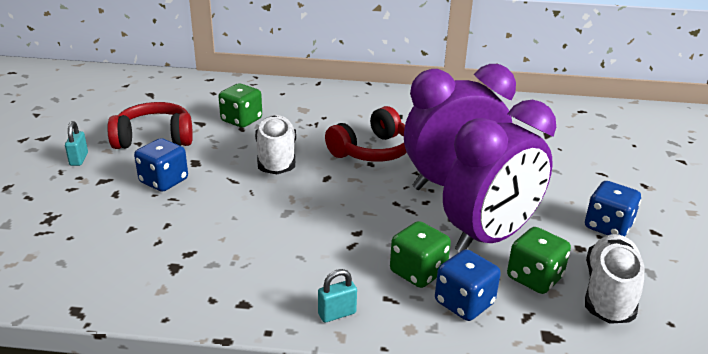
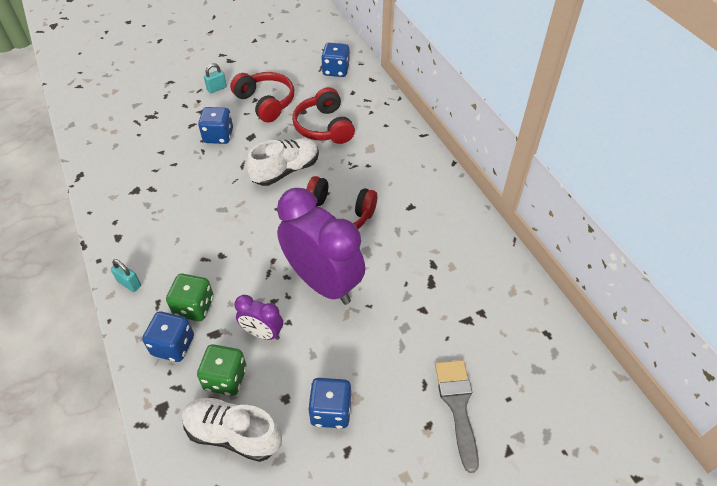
camera: 60 degrees right, 20 degrees up
green dice [219,84,262,128] -> red headphones [292,87,355,144]
purple clock [443,100,556,252] -> purple clock [235,295,283,340], size x0.47
white shoe [585,234,644,324] -> white shoe turned 150 degrees counterclockwise [182,397,282,462]
none -> blue dice [321,43,350,77]
none -> grey brush [435,360,479,473]

